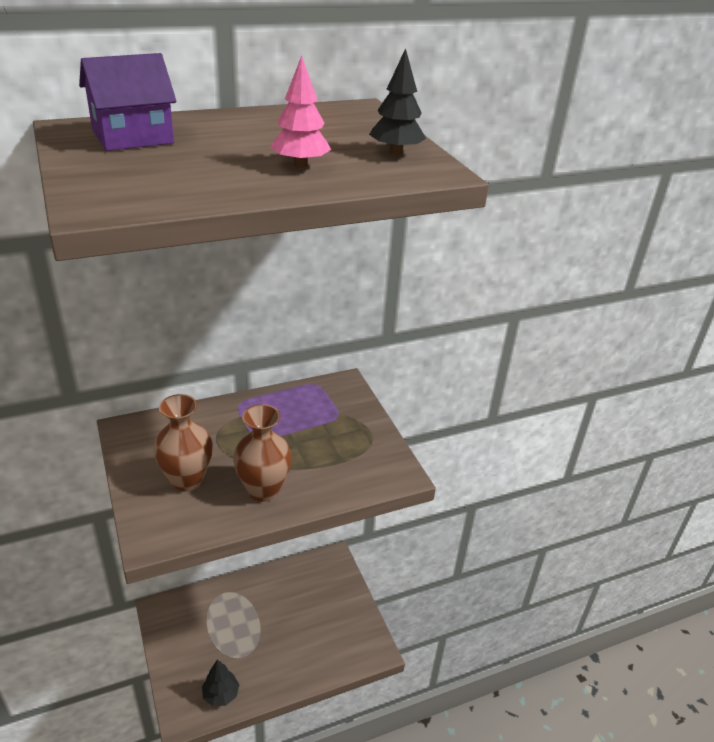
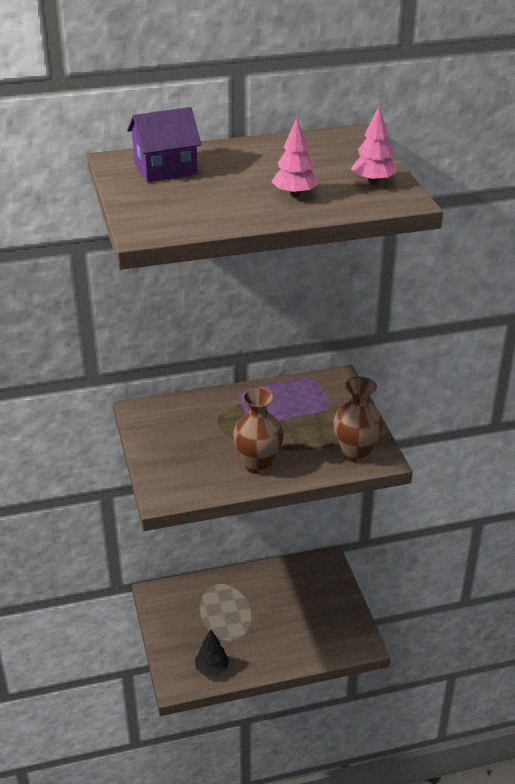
camera: 10 degrees right, 0 degrees up
brown vase [153,394,213,492] -> brown vase moved to [333,377,383,462]
black tree [369,48,427,155] -> pink tree [351,106,397,184]

